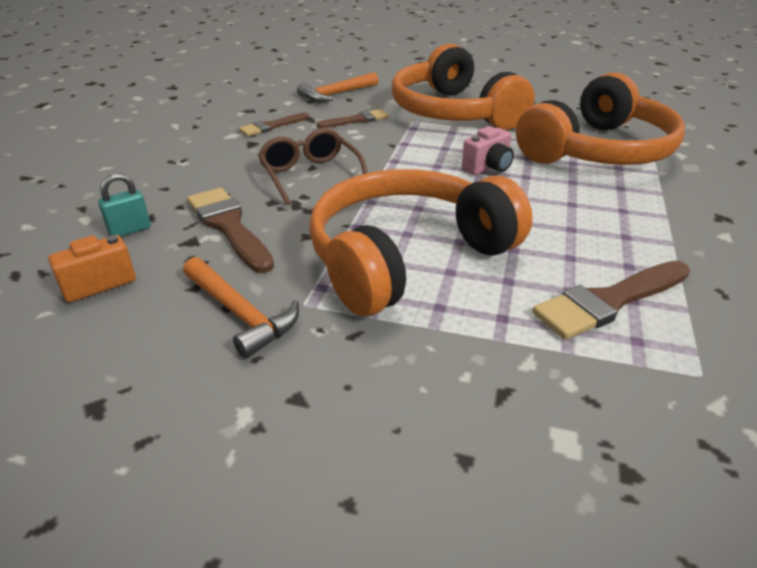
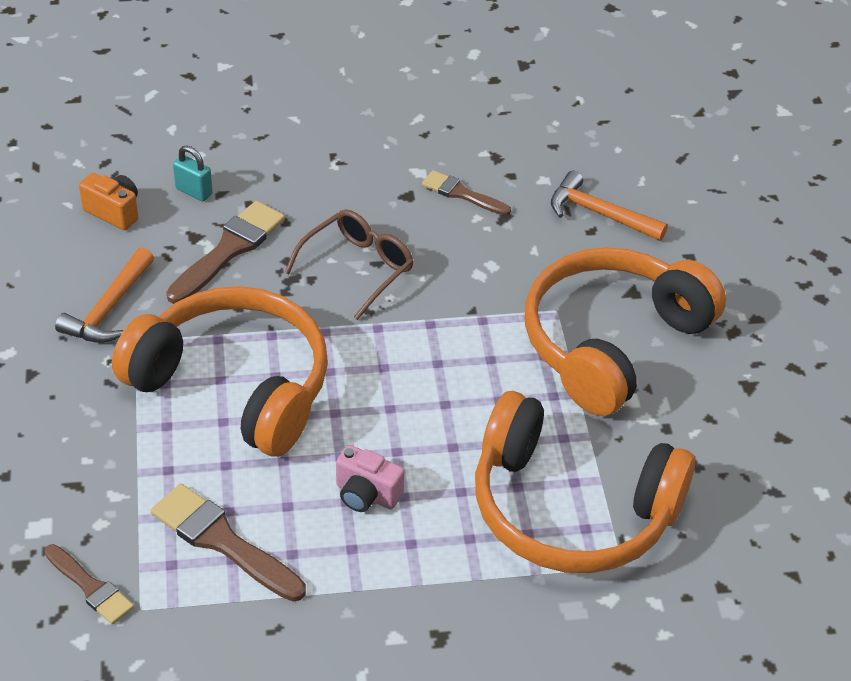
camera: 65 degrees right, 10 degrees up
brown brush [317,109,389,128] -> brown brush moved to [44,544,134,625]
pink camera [462,126,514,175] -> pink camera moved to [336,445,404,512]

